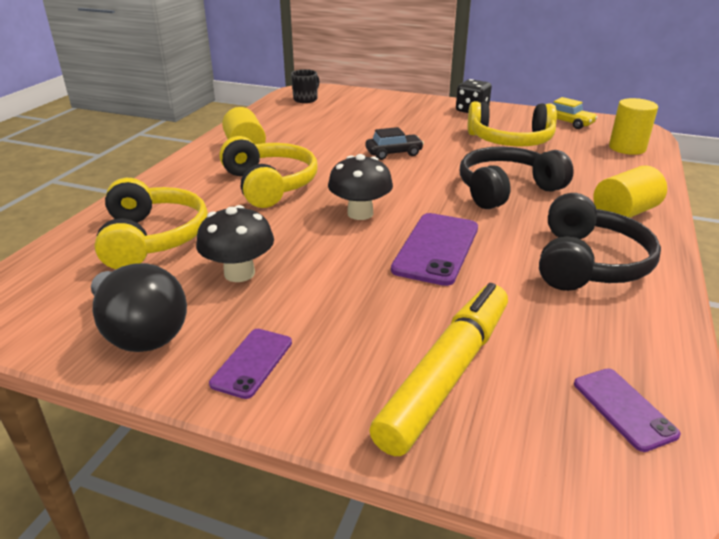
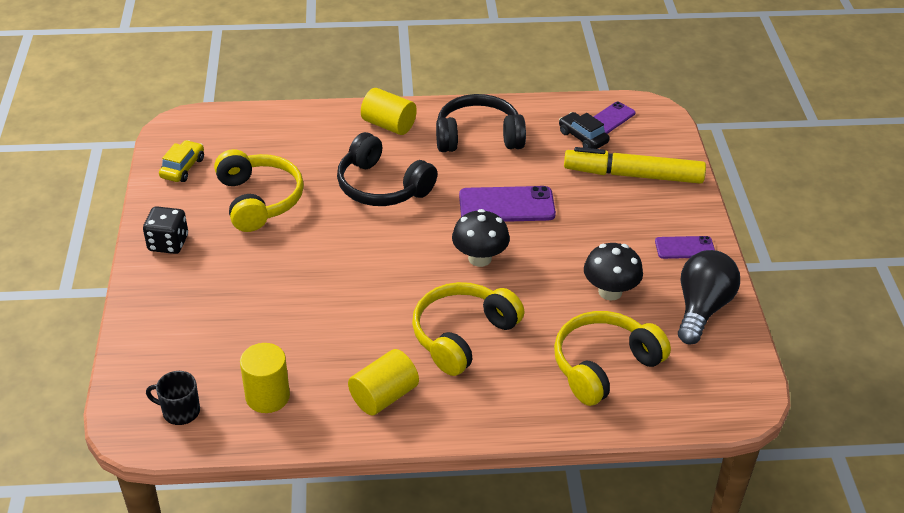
camera: 115 degrees left, 10 degrees up
black car [366,127,424,160] -> black car moved to [559,112,610,149]
yellow cylinder [609,98,658,155] -> yellow cylinder moved to [240,343,290,413]

